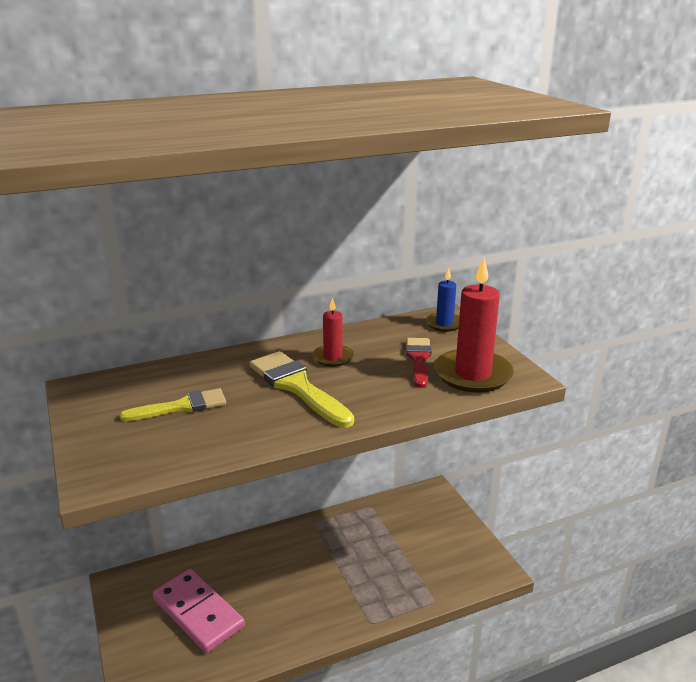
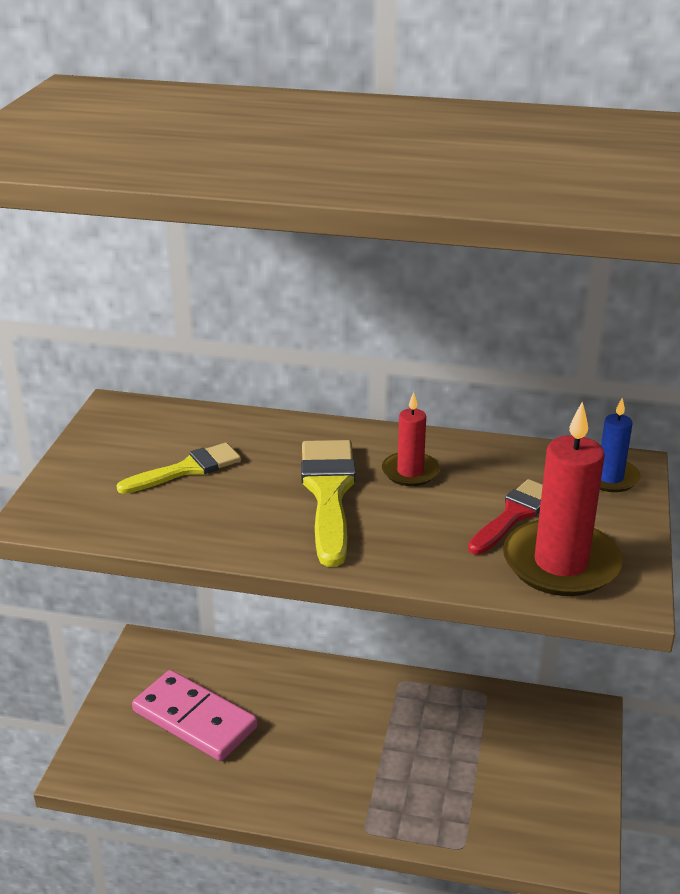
camera: 35 degrees right, 5 degrees up
yellow brush [120,388,226,421] -> yellow brush turned 45 degrees counterclockwise [117,442,241,494]
pink domino [153,569,245,653] -> pink domino turned 45 degrees counterclockwise [132,670,258,761]

